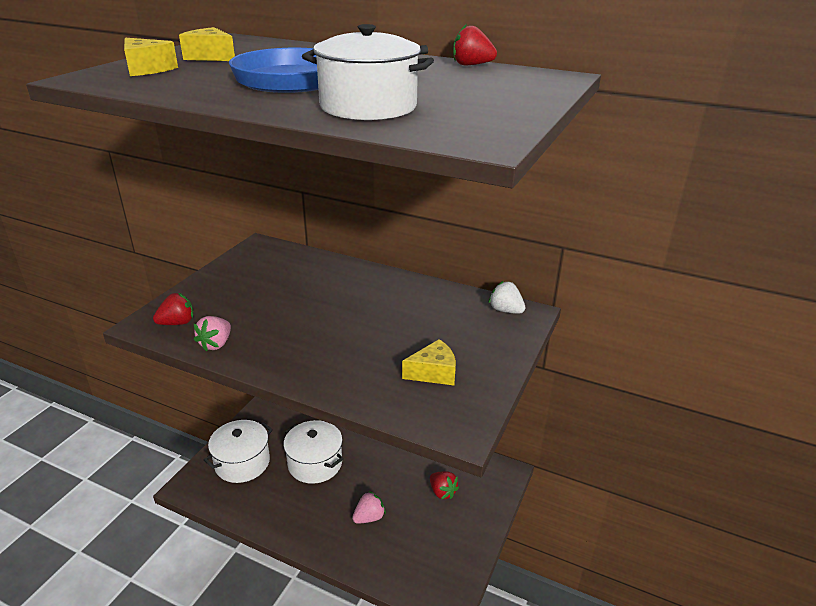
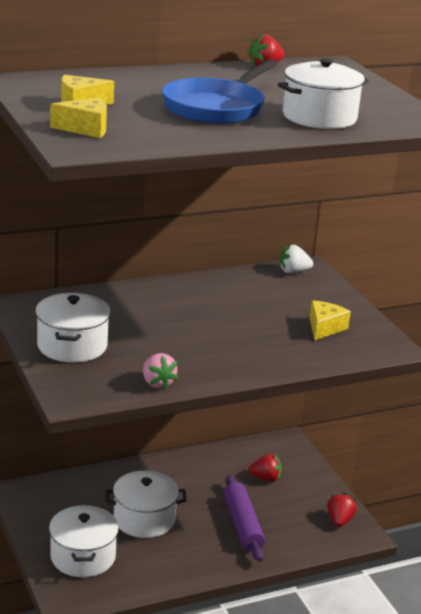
camera: 50 degrees left, 5 degrees down
red strawberry [153,293,193,325] -> red strawberry moved to [327,493,357,527]
pink strawberry [352,491,386,524] -> purple rolling pin [224,475,265,562]
none -> white pot [35,293,111,363]

